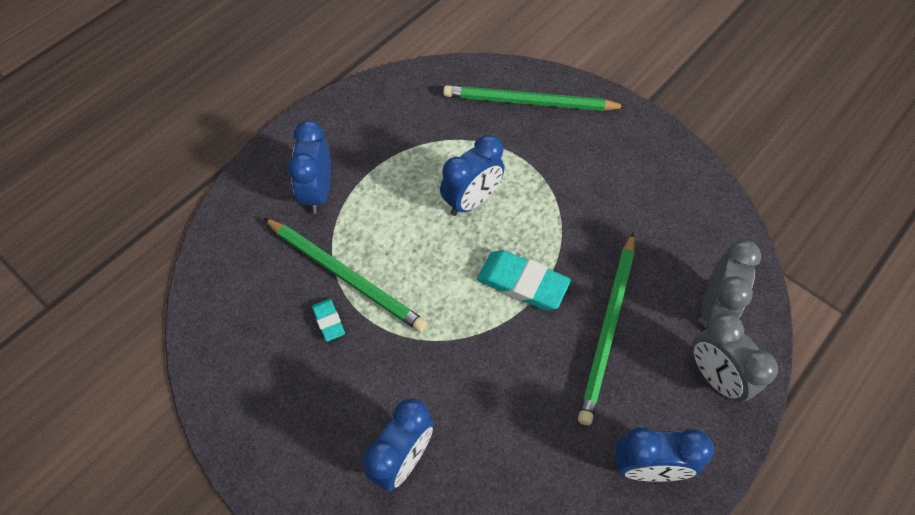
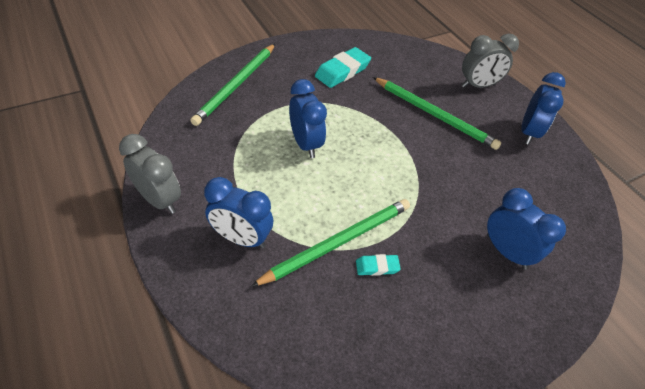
camera: 75 degrees left, 10 degrees down
turquoise eraser [477,250,571,310] -> turquoise eraser moved to [315,47,371,88]
grey clock [701,240,761,329] -> grey clock moved to [119,134,181,214]

